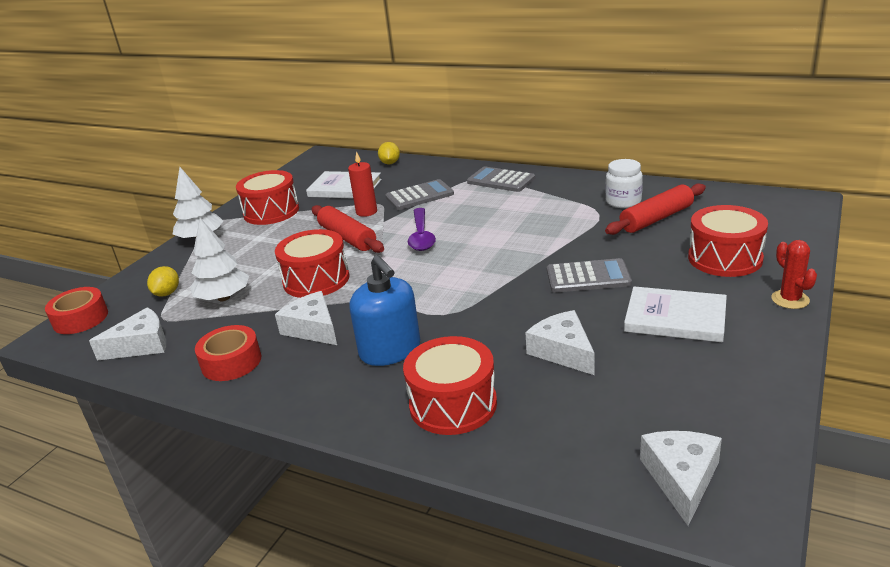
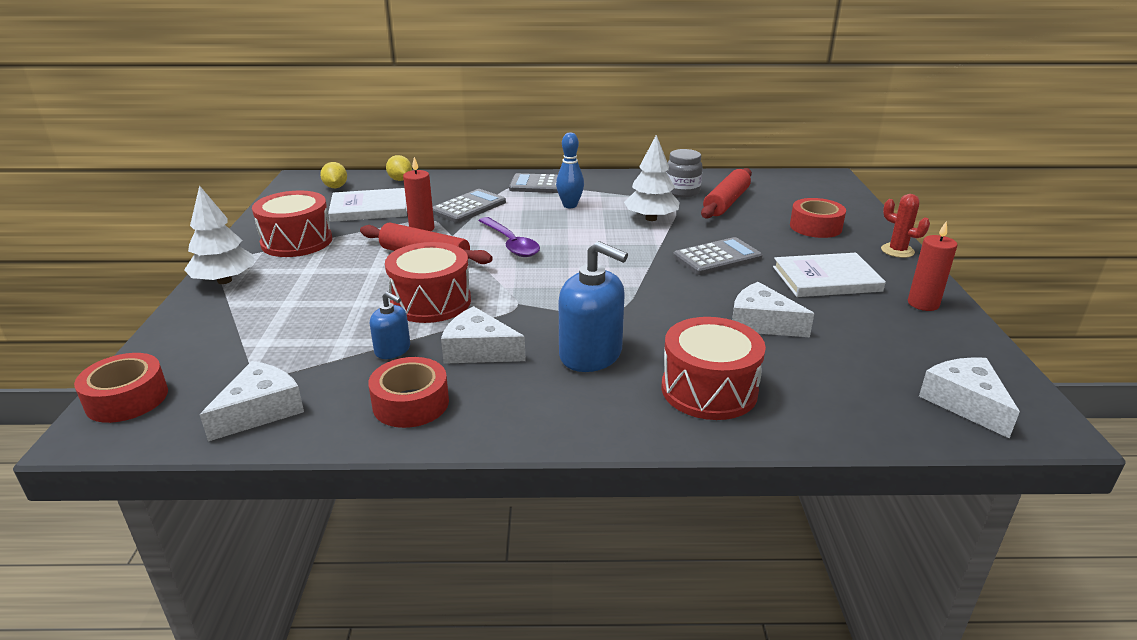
camera: 30 degrees left, 0 degrees up
yellow lemon [147,266,179,297] -> yellow lemon moved to [320,162,347,188]
white tree [190,218,249,301] -> white tree moved to [624,135,680,221]
white jar [605,159,643,208] -> grey jar [666,149,703,197]
red drum [688,205,768,277] -> red tape [790,198,846,238]
none -> blue soap dispenser [370,292,410,359]
none -> blue bowling pin [556,132,584,208]
none -> red candle [908,221,957,311]

